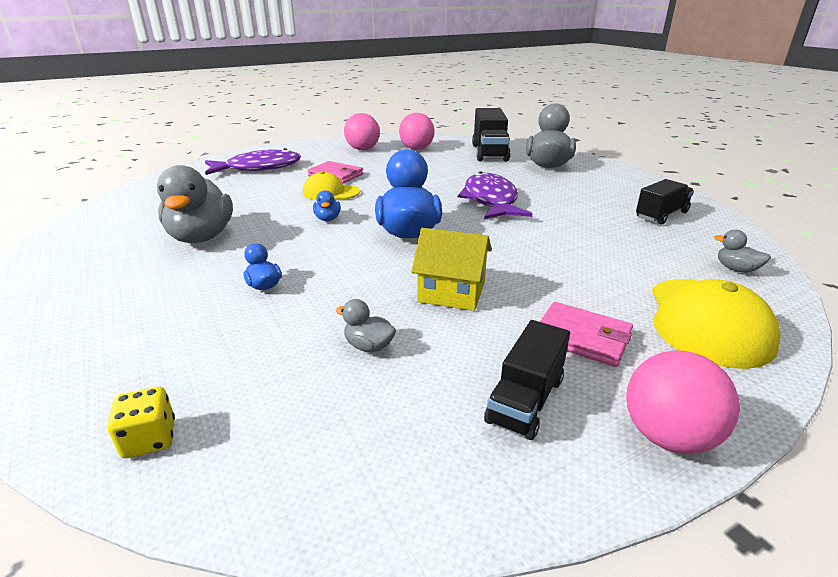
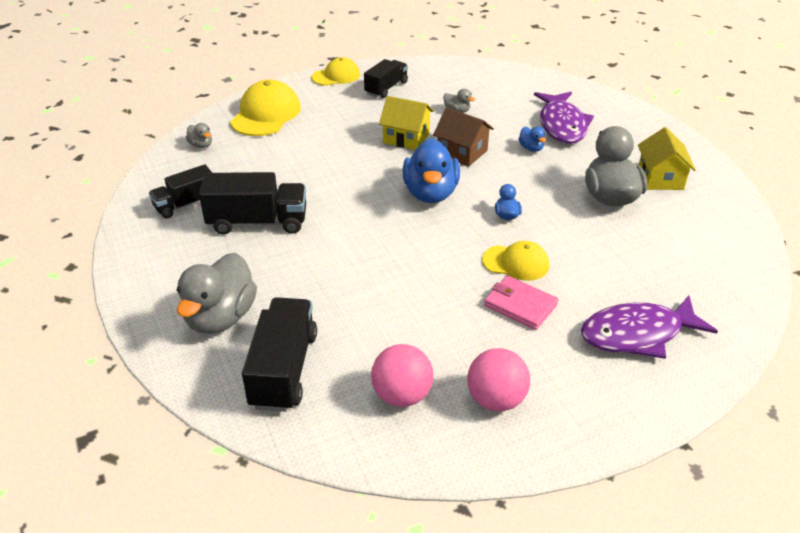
camera: 175 degrees left, 10 degrees up
yellow dice [107,387,175,458] -> none
purple fish [458,171,532,219] -> purple fish moved to [534,92,594,144]
pink wallet [540,302,633,367] -> none
pink ball [626,351,740,454] -> yellow cap [312,57,360,86]
none -> black truck [199,172,306,234]
none -> brown house [433,107,494,167]
none -> yellow house [638,127,696,190]

